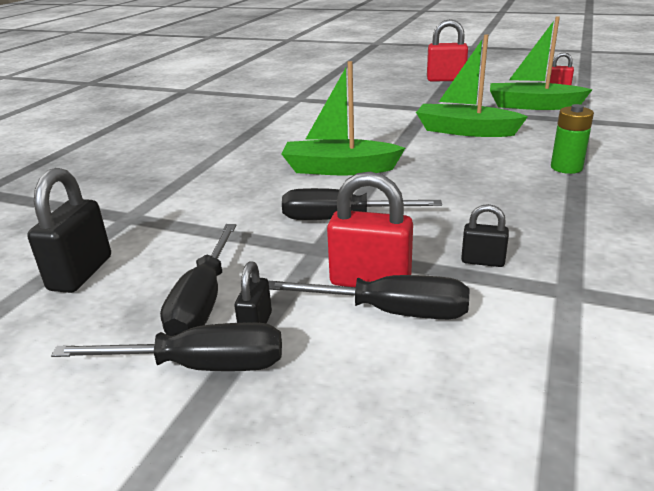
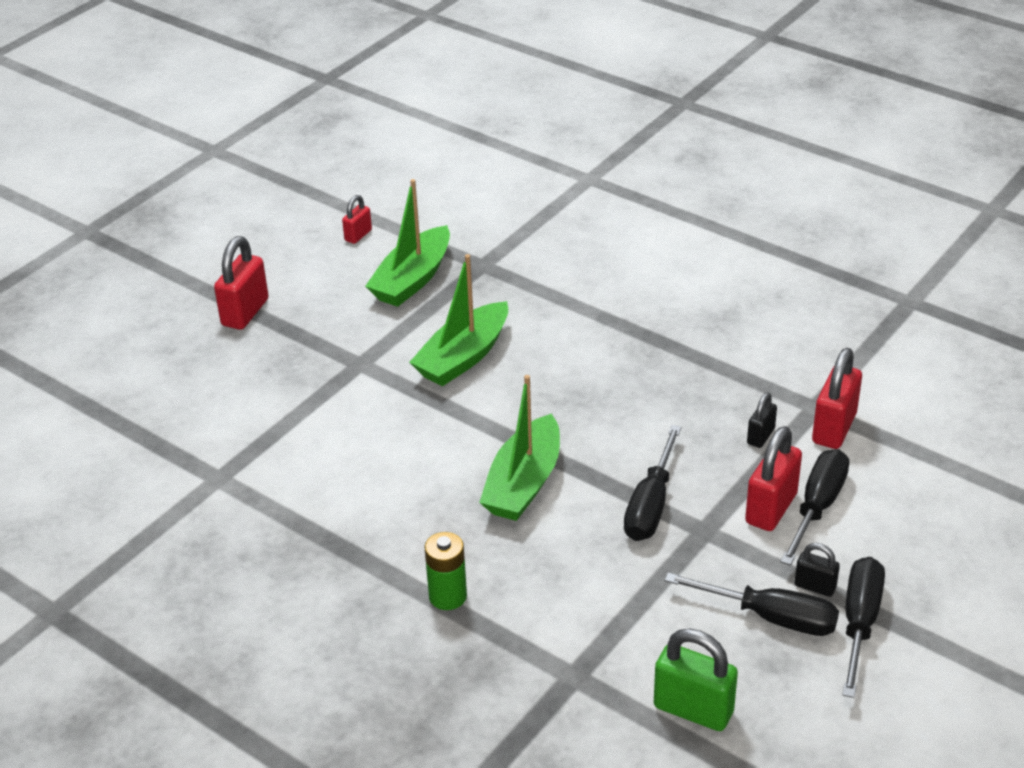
camera: 75 degrees left, 10 degrees up
black padlock [27,168,111,293] -> green padlock [654,628,738,731]
green battery [551,104,594,174] -> green battery moved to [425,532,467,610]
none -> red padlock [812,348,862,449]

